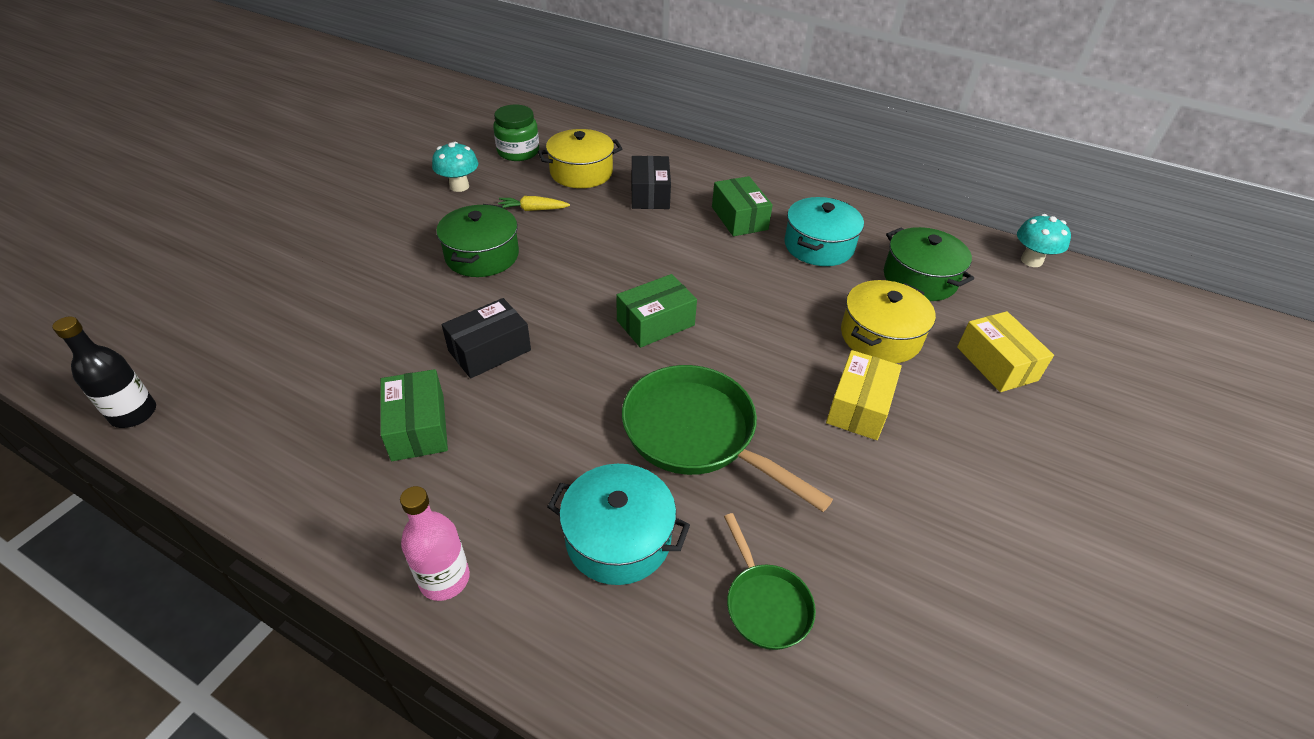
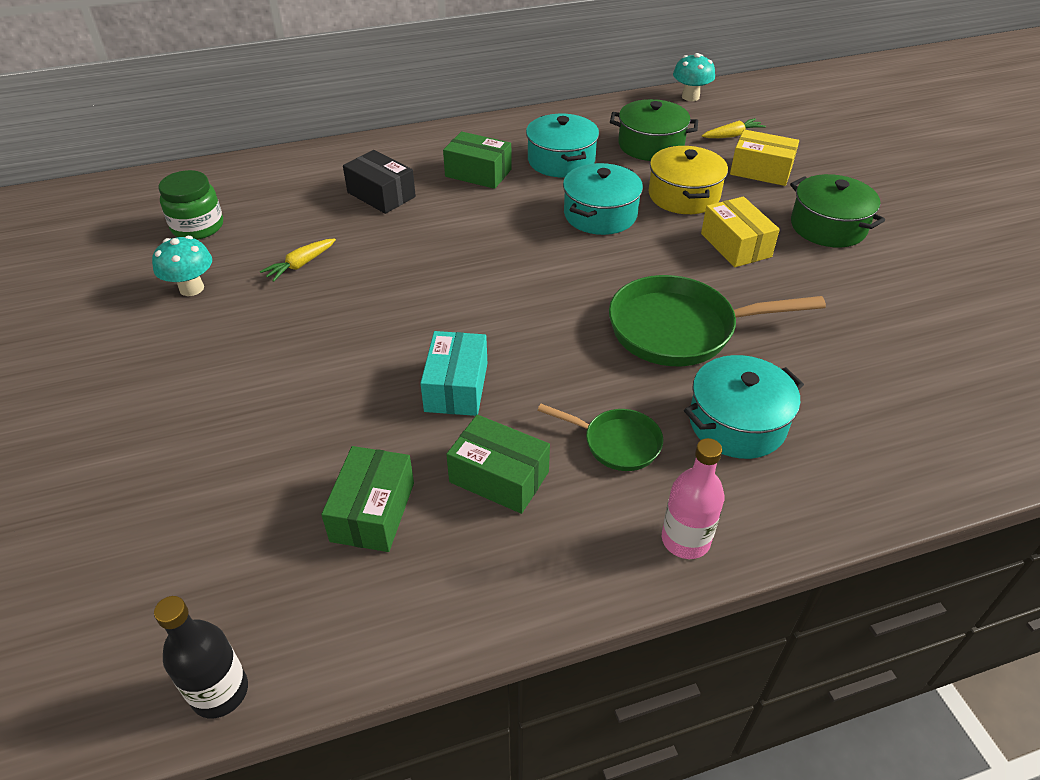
camera: 45 degrees left, 0 degrees up
green pot [436,204,519,277] -> green pot moved to [790,174,885,247]
black box [442,298,531,379] -> turquoise box [420,331,487,416]
yellow pot [538,129,623,188] -> none
green box [616,274,697,348] -> green box moved to [321,446,414,552]
green pan [724,513,816,650] -> green pan moved to [537,404,663,471]
none -> turquoise pot [563,163,643,235]
none -> yellow carrot [702,118,766,138]

